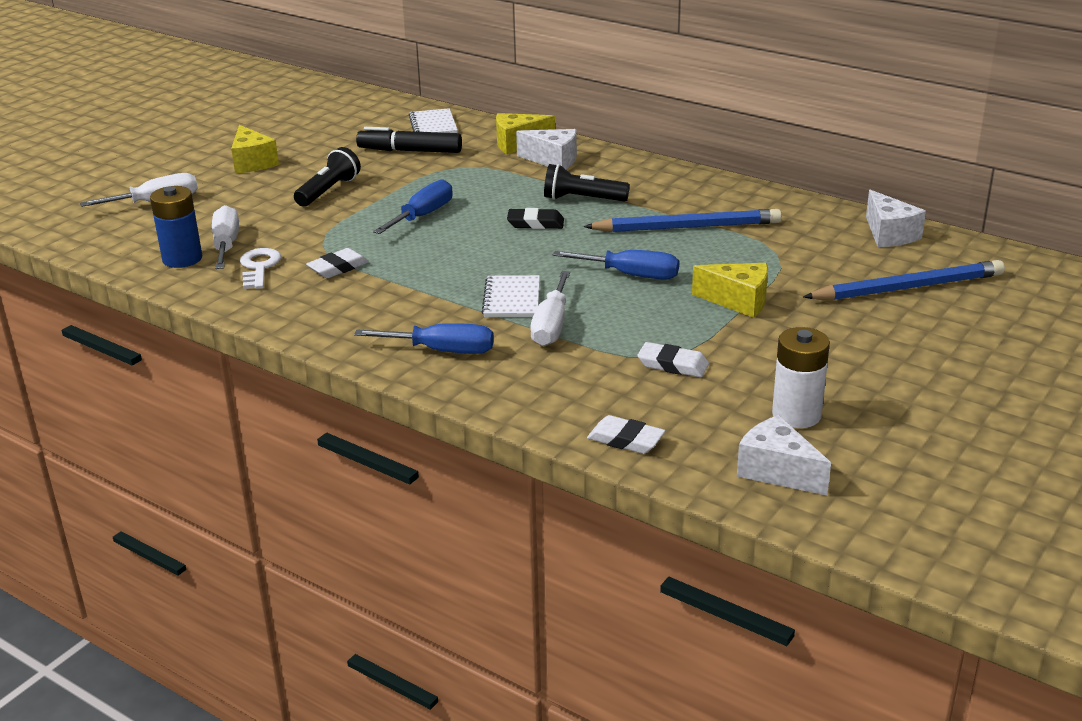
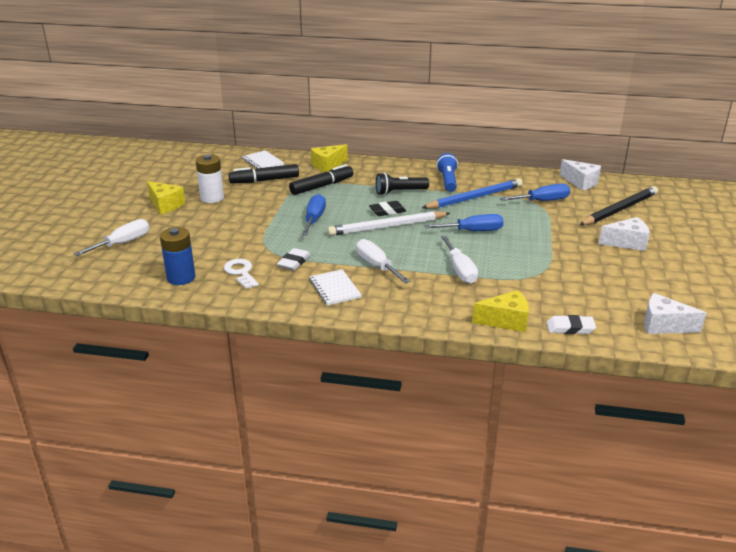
camera: 25 degrees left, 0 degrees up
white screwdriver [212,205,239,269] -> white screwdriver moved to [356,239,410,283]
black flashlight [294,147,361,207] -> none
blue screwdriver [354,323,494,354] -> blue screwdriver moved to [500,184,570,201]
white notebook [482,275,540,317] -> white notebook moved to [309,269,361,306]
white cheese [516,129,577,169] -> white cheese moved to [599,217,650,251]
white eraser [637,342,709,377] -> none
yellow cheese [692,263,768,318] -> yellow cheese moved to [472,290,529,332]
white battery [772,327,830,428] -> white battery moved to [196,155,224,203]
blue pencil [803,260,1005,300] -> black pencil [580,186,658,225]
none -> black marker [289,164,353,195]
none -> white pencil [327,211,450,236]
none -> blue flashlight [436,153,458,192]

